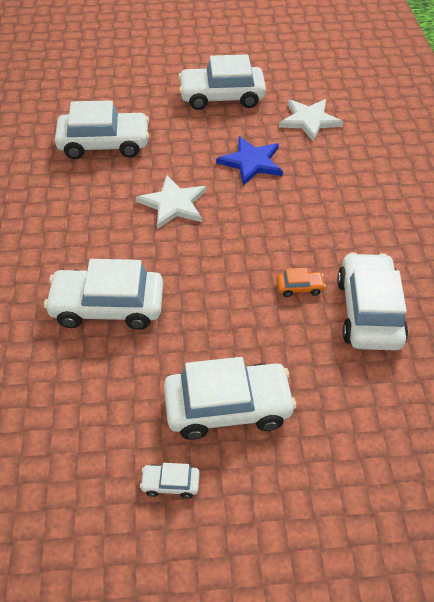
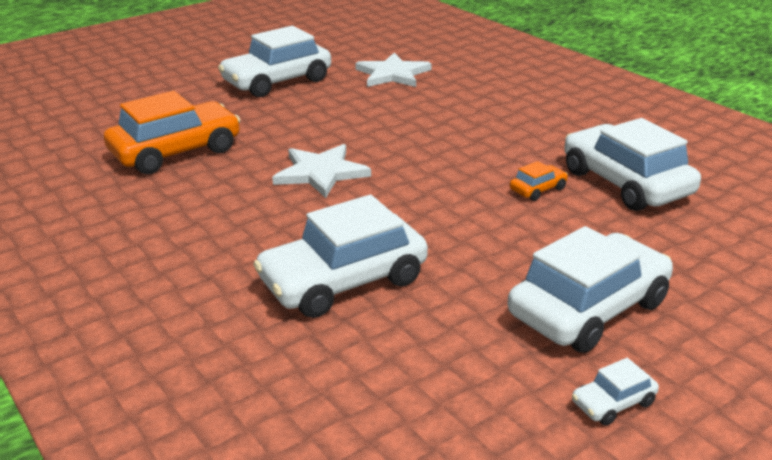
camera: 30 degrees left, 20 degrees down
white car [55,100,149,159] -> orange car [104,91,241,174]
blue star [216,136,283,185] -> none

